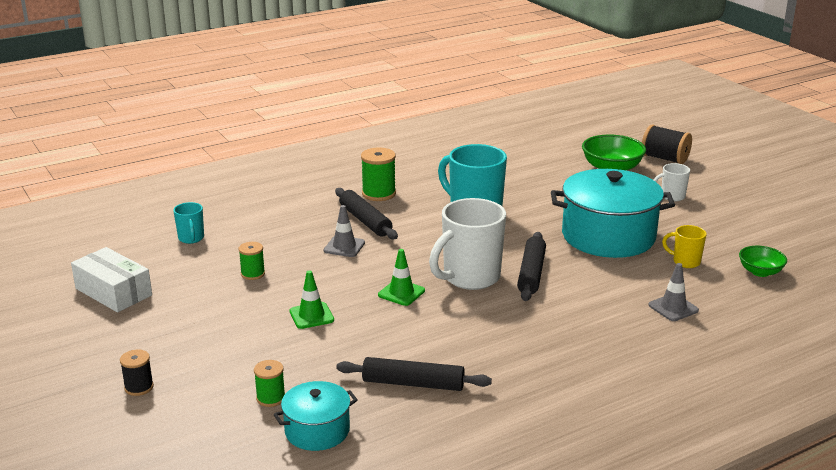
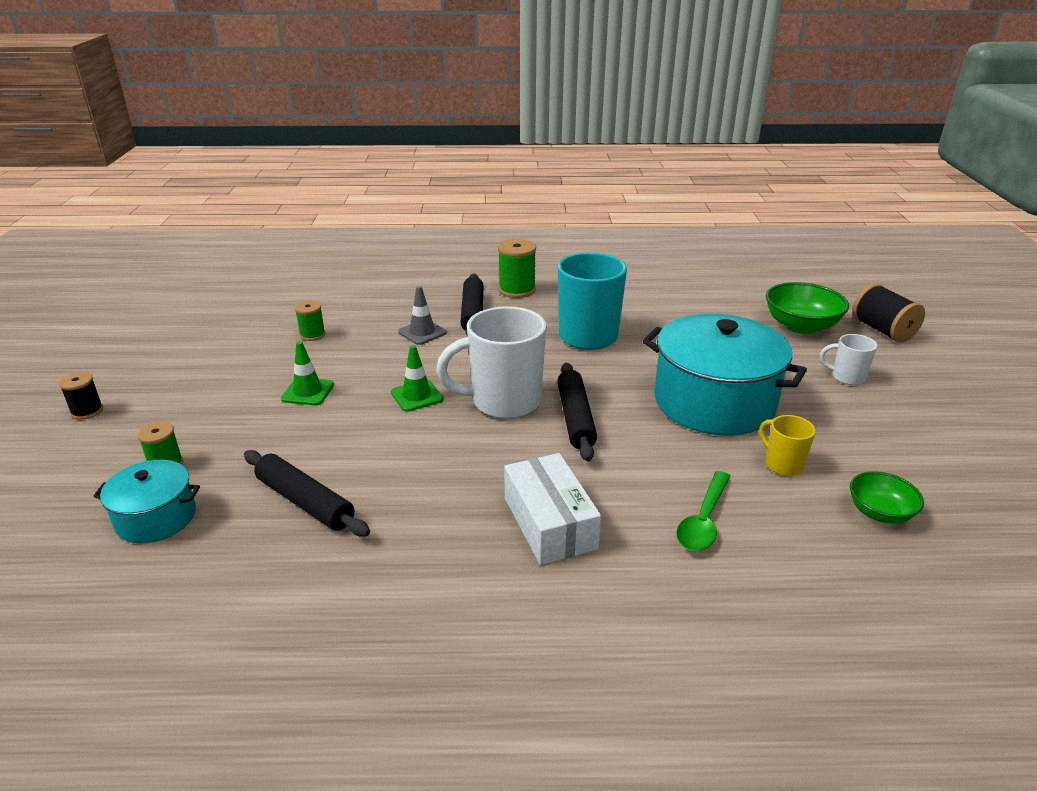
camera: 30 degrees right, 5 degrees up
white box [71,247,152,312] -> white box moved to [504,453,601,565]
turquoise mug [173,202,204,244] -> none
black rolling pin [517,232,546,301] -> black rolling pin turned 45 degrees counterclockwise [557,363,597,462]
grey traffic cone [649,263,699,321] -> green spoon [676,471,731,551]

